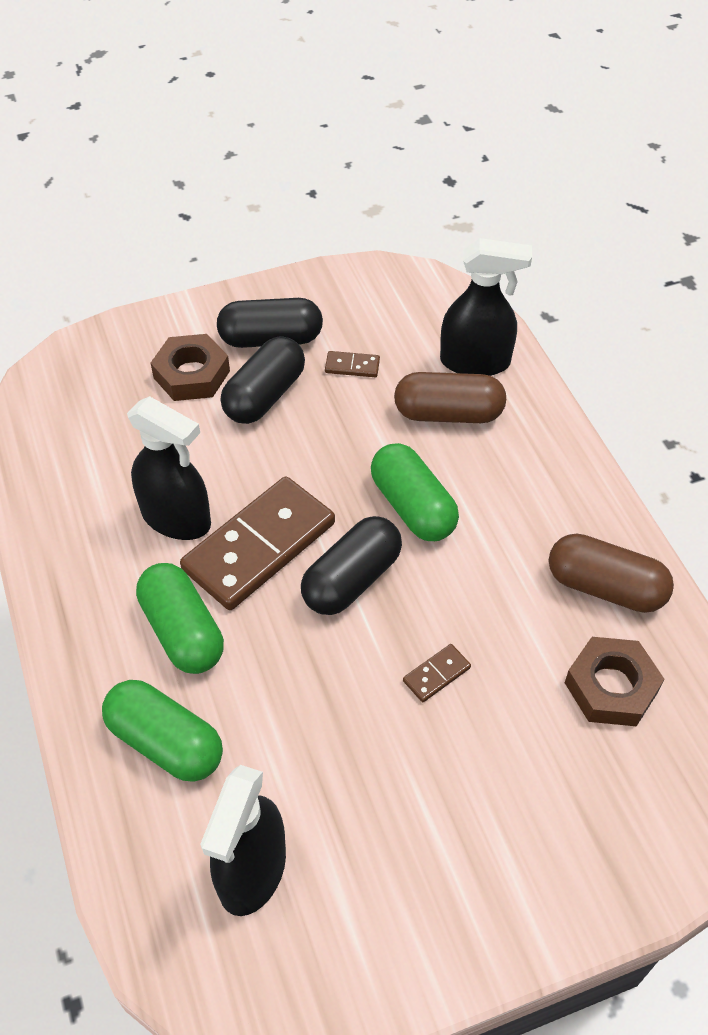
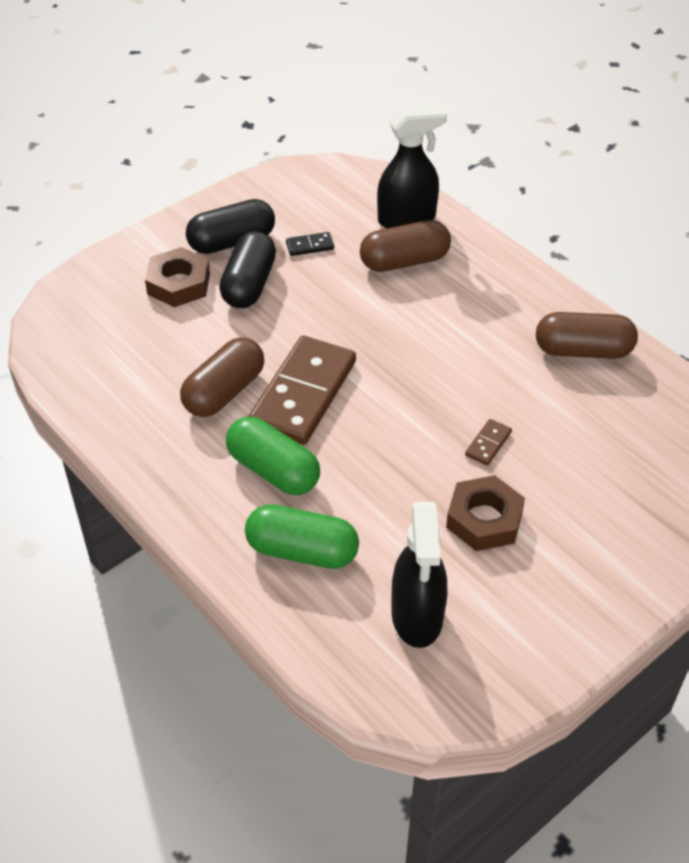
camera: 20 degrees left, 5 degrees down
black spray bottle [127,396,211,540] -> brown capsule [180,337,264,417]
black capsule [301,516,402,615] -> none
brown domino [325,351,380,377] -> black domino [286,232,334,256]
green capsule [371,443,459,541] -> none
brown nut [565,637,664,727] -> brown nut moved to [446,475,525,551]

